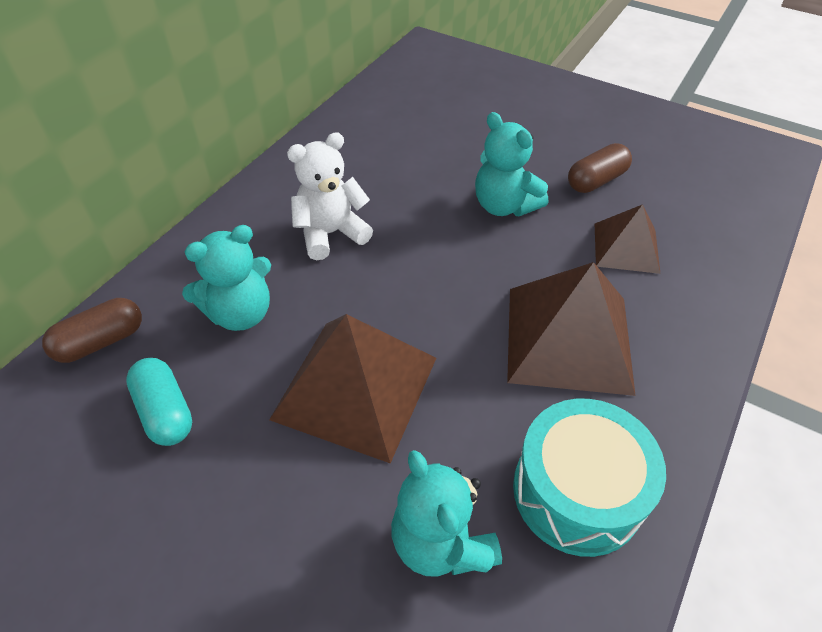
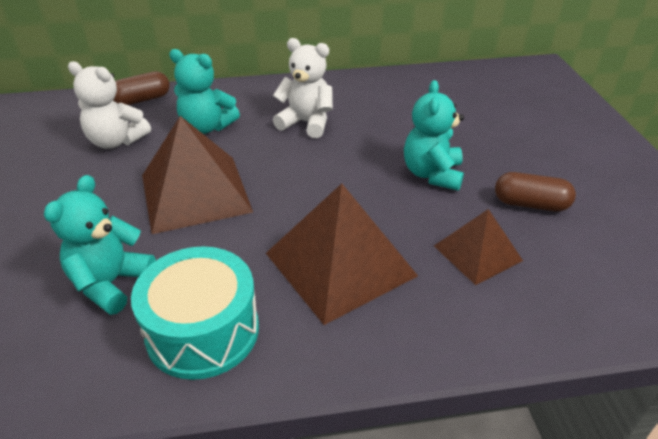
camera: 50 degrees right, 10 degrees down
brown capsule [42,298,142,363] -> brown capsule turned 45 degrees counterclockwise [113,71,170,105]
turquoise capsule [126,358,192,446] -> white teddy bear [68,61,151,149]

